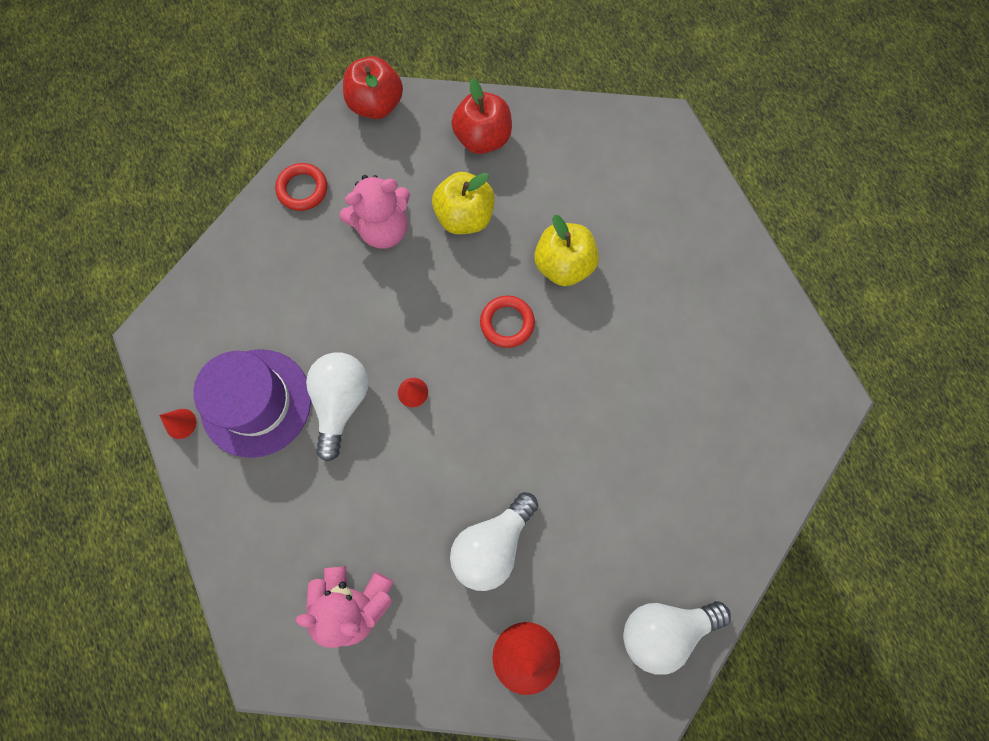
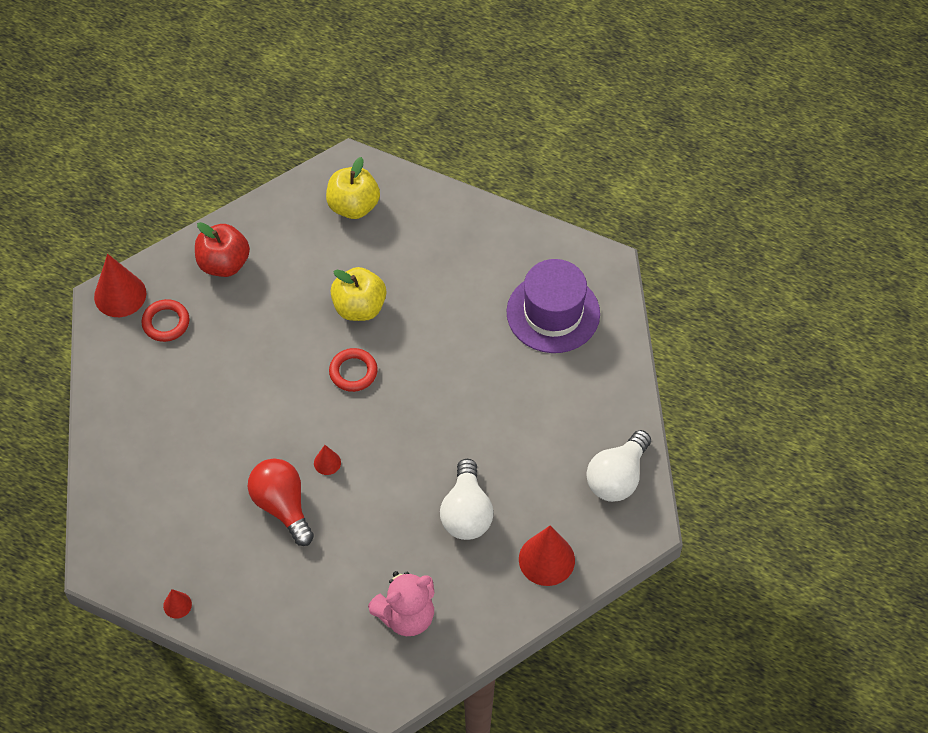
camera: 40 degrees left, 15 degrees down
purple hat [193,349,311,458] -> purple hat moved to [507,259,600,353]
red ring [275,163,327,211] -> red ring moved to [141,299,189,342]
white light bulb [306,352,369,462] -> red light bulb [248,458,314,546]
pink teddy bear [339,175,410,249] -> none
red apple [343,56,403,119] -> red cone [94,254,146,317]
yellow apple [432,172,495,234] -> yellow apple moved to [326,157,380,219]

